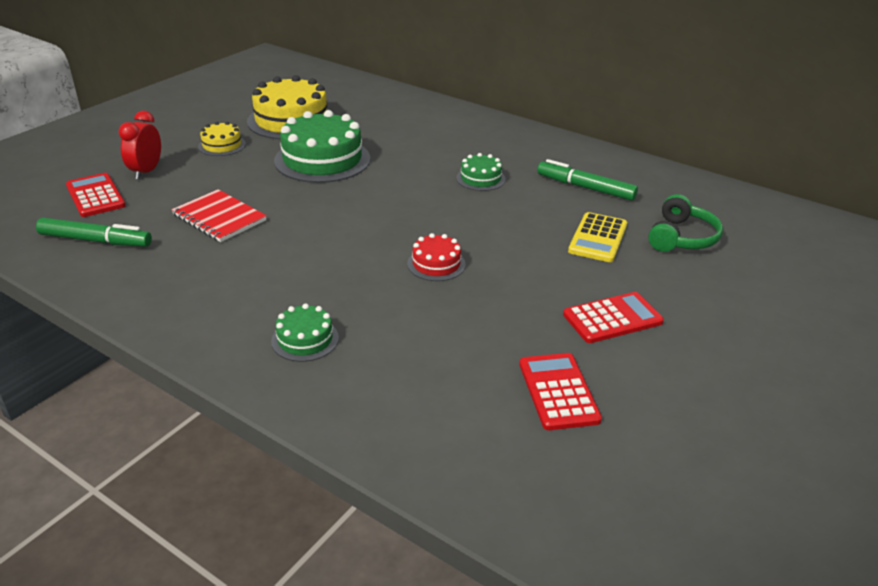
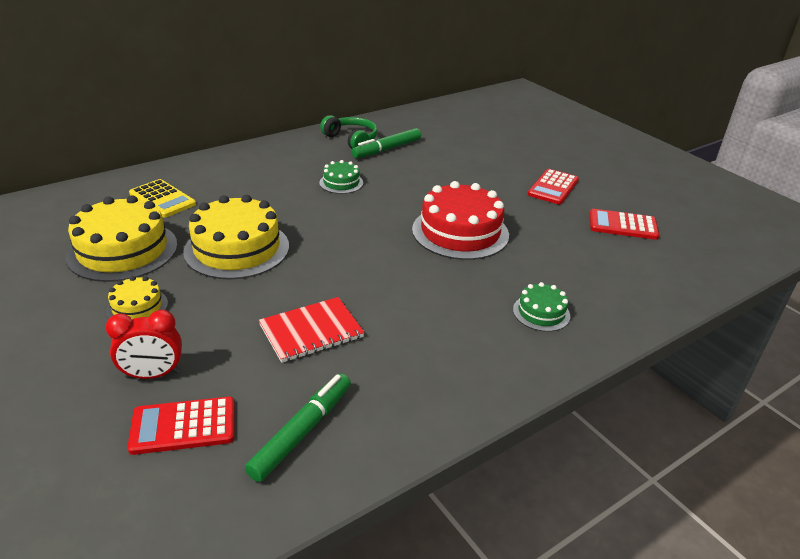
camera: 70 degrees left, 0 degrees up
red clock [119,111,161,180] -> red clock turned 45 degrees counterclockwise [106,310,182,379]
green cake [274,110,370,183] -> yellow cake [183,195,289,280]
red cake [407,233,466,281] -> red cake [412,181,509,260], size x2.00
red calculator [563,292,664,343] -> red calculator turned 150 degrees counterclockwise [528,169,579,204]
yellow calculator [568,212,627,262] -> yellow calculator moved to [129,179,196,218]
green headphones [648,194,723,252] -> green headphones moved to [320,115,378,149]

